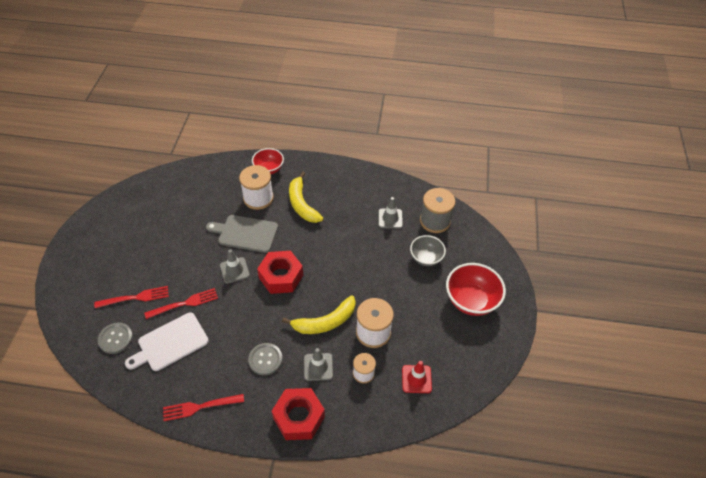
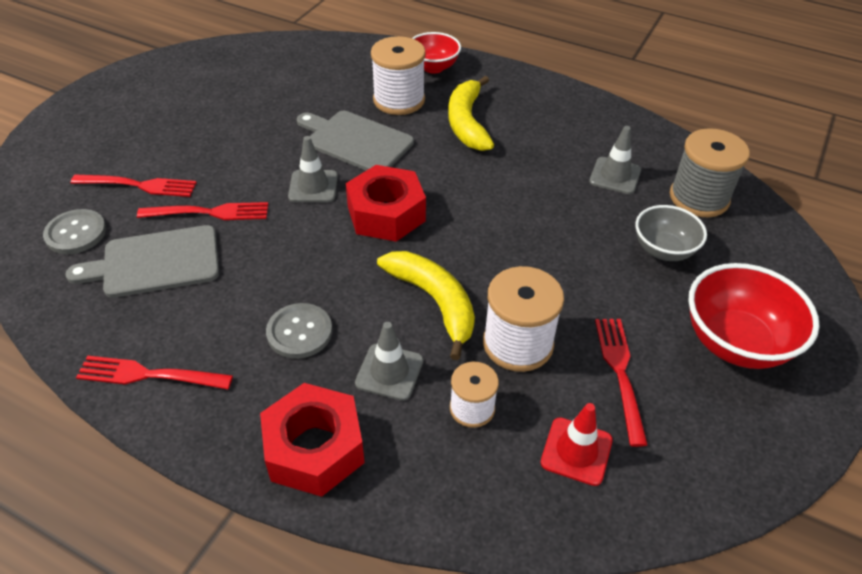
camera: 20 degrees right, 5 degrees down
white cutting board [125,312,209,371] -> grey cutting board [65,225,219,298]
yellow banana [282,295,356,334] -> yellow banana turned 120 degrees counterclockwise [377,251,475,360]
none -> red fork [595,319,648,447]

